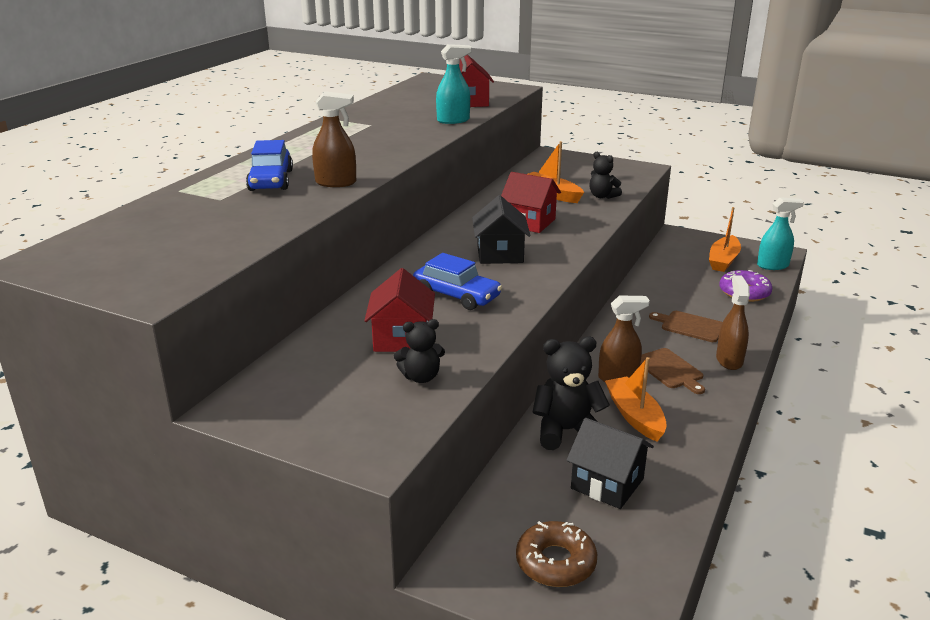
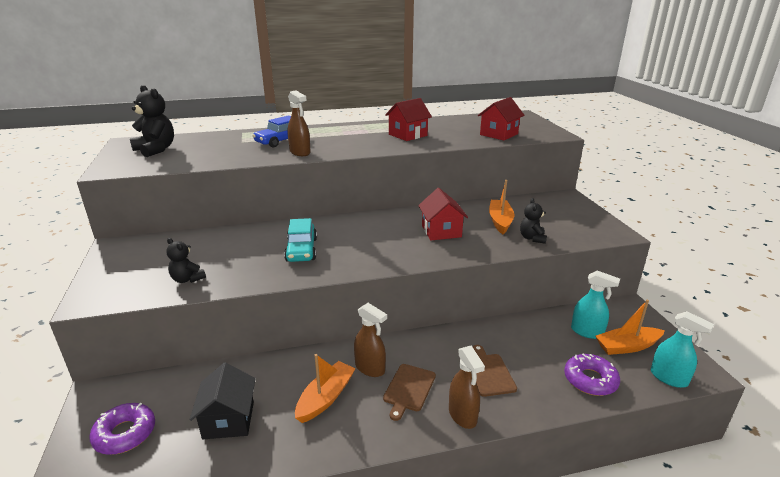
camera: 50 degrees right, 0 degrees up
red house [364,268,435,352] -> red house moved to [385,98,432,141]
blue car [413,253,502,310] -> turquoise car [284,218,317,262]
turquoise spray bottle [436,44,472,124] -> turquoise spray bottle moved to [571,271,620,339]
black house [472,195,531,264] -> none
brown donut [516,521,597,587] -> purple donut [89,403,155,455]
black teddy bear [532,337,610,450] -> black teddy bear moved to [130,85,174,157]
brown spray bottle [716,275,750,370] -> brown spray bottle turned 105 degrees clockwise [449,346,485,429]

